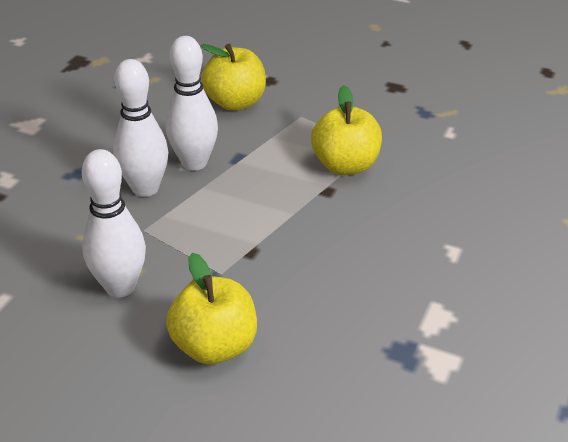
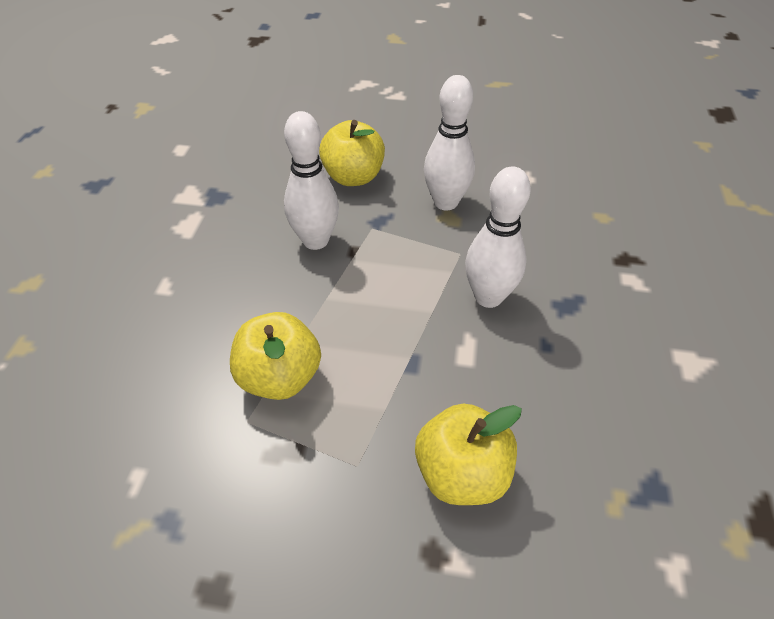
camera: 165 degrees right, 10 degrees up
white bowling pin [166,36,218,171] -> white bowling pin moved to [284,111,339,250]

